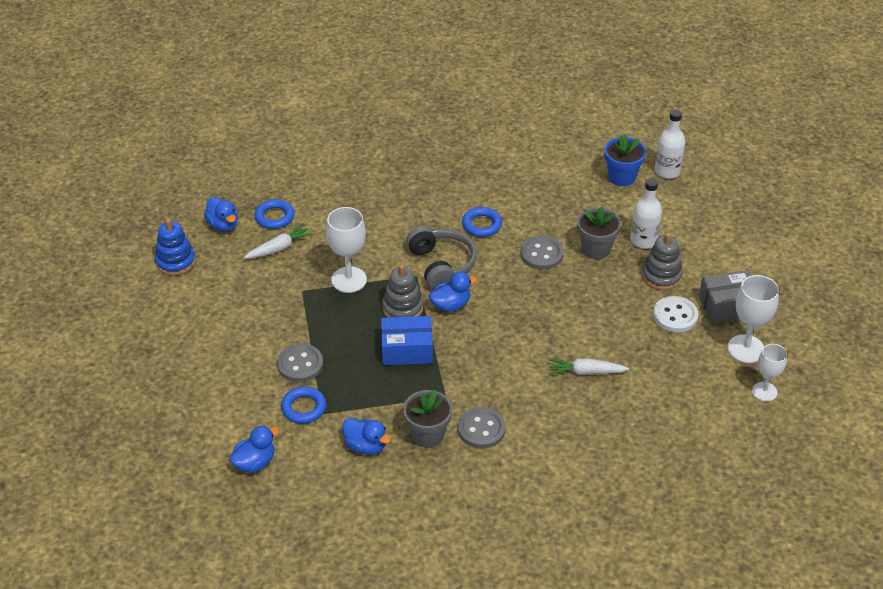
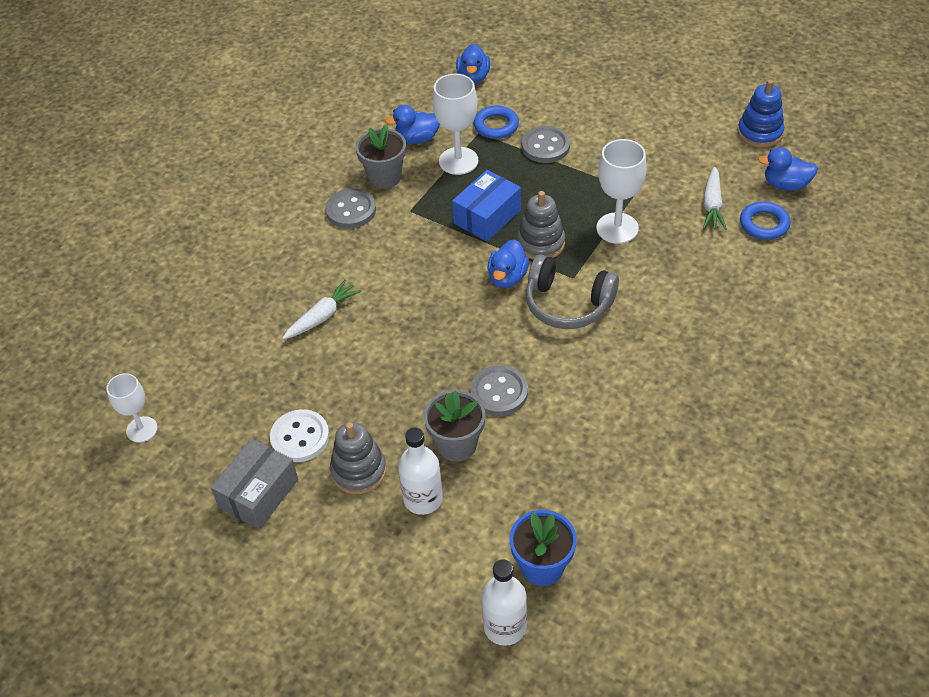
camera: 135 degrees right, 5 degrees up
blue ring [462,207,502,237] -> none
white goblet [727,275,779,363] -> white goblet moved to [433,74,478,175]

